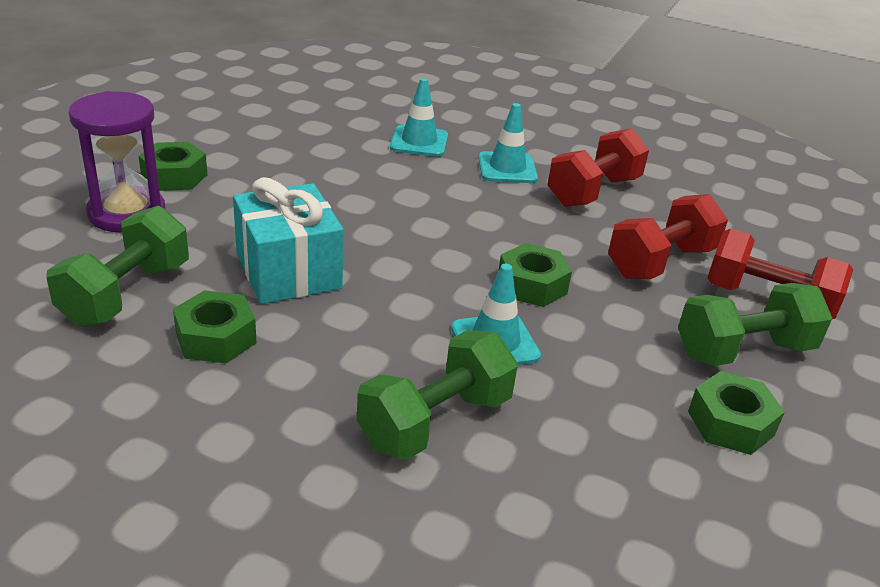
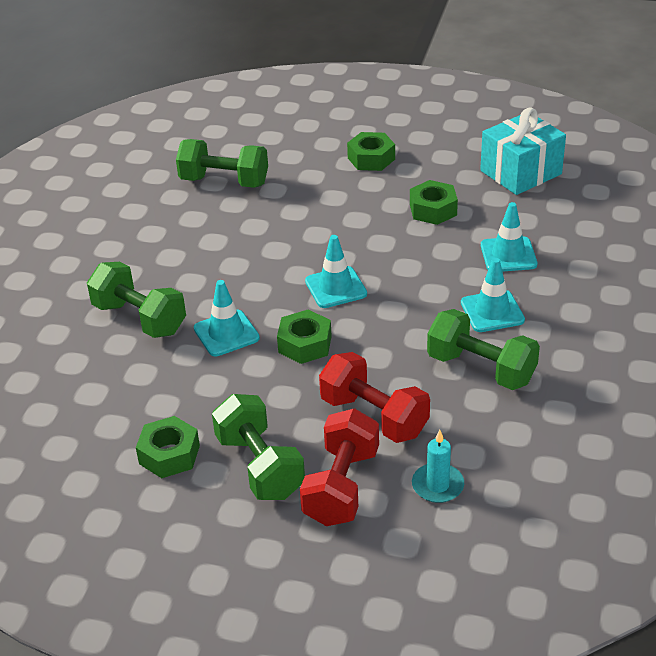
camera: 85 degrees right, 5 degrees up
purple hourglass [69,91,165,233] -> none
green nut [173,290,257,363] -> green nut moved to [410,180,458,225]
turquoise gift [233,177,344,304] -> turquoise gift moved to [480,108,566,195]
red dumbbell [548,128,649,207] -> green dumbbell [427,309,540,390]
none -> turquoise traffic cone [305,235,367,308]
none -> turquoise candle [412,430,464,503]

